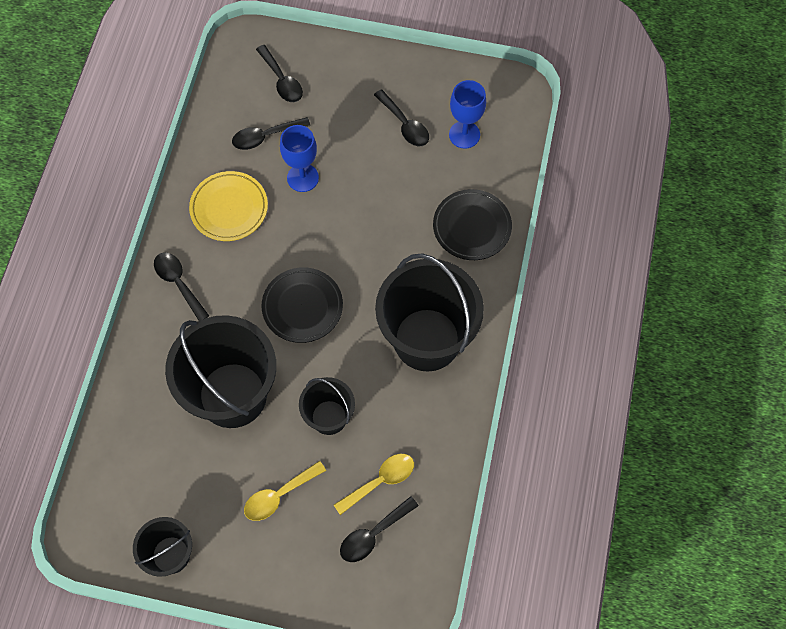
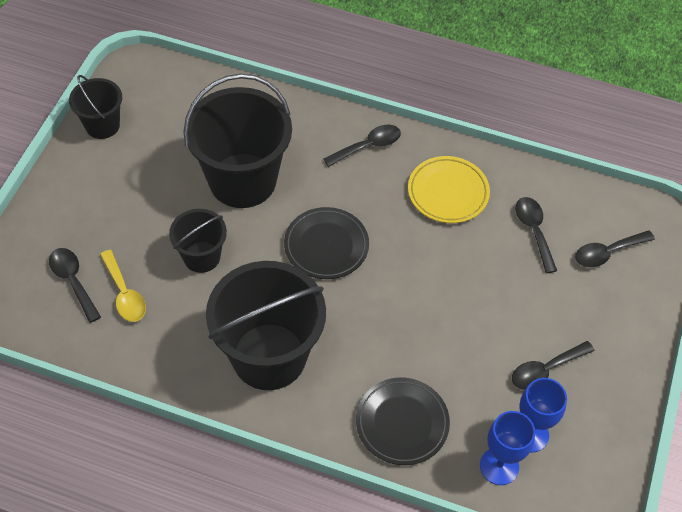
camera: 95 degrees right, 10 degrees down
yellow spoon [244,461,326,521] -> none
blue goblet [280,125,319,192] -> blue goblet moved to [480,411,535,485]

